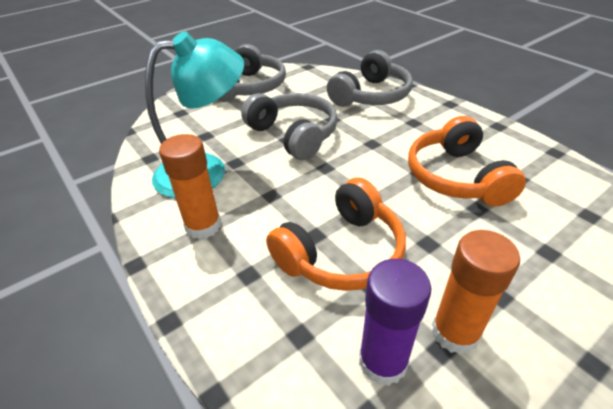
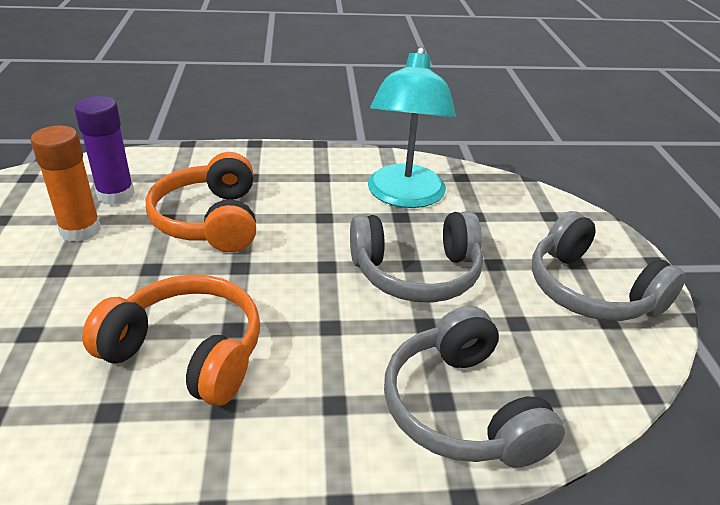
camera: 120 degrees right, 5 degrees down
orange glue stick [159,134,221,239] -> none

